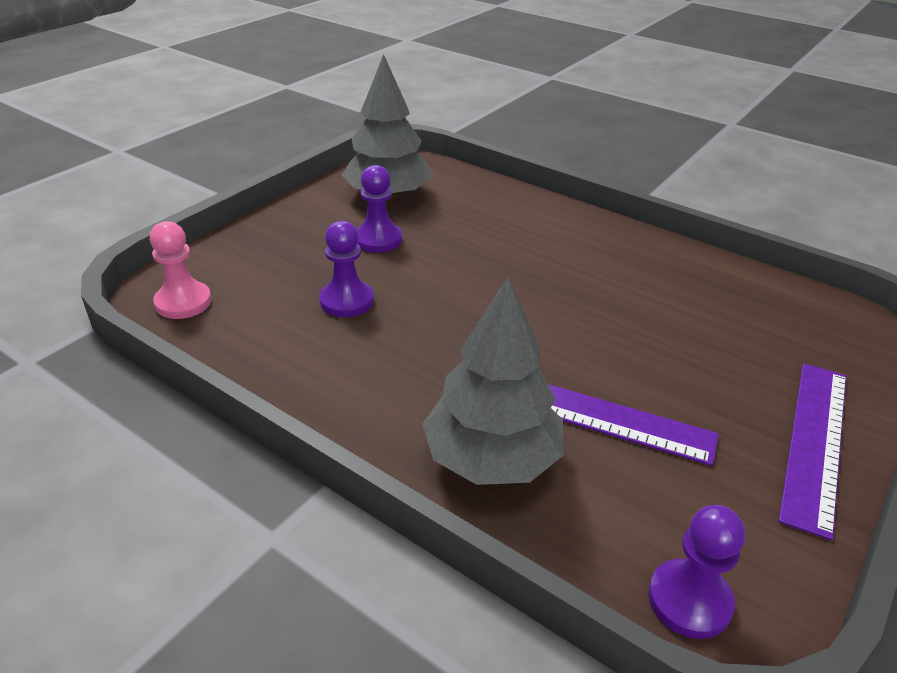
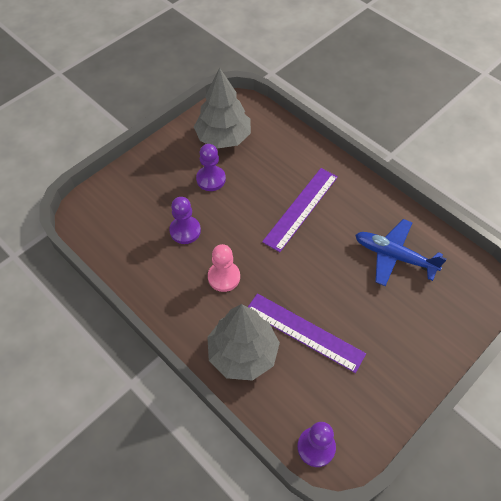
camera: 10 degrees right, 20 degrees up
pink pawn [150,221,212,319] -> pink pawn moved to [208,244,240,292]
purple ruler [779,364,846,541] -> purple ruler moved to [262,168,338,252]
none -> blue plane [355,219,447,286]

